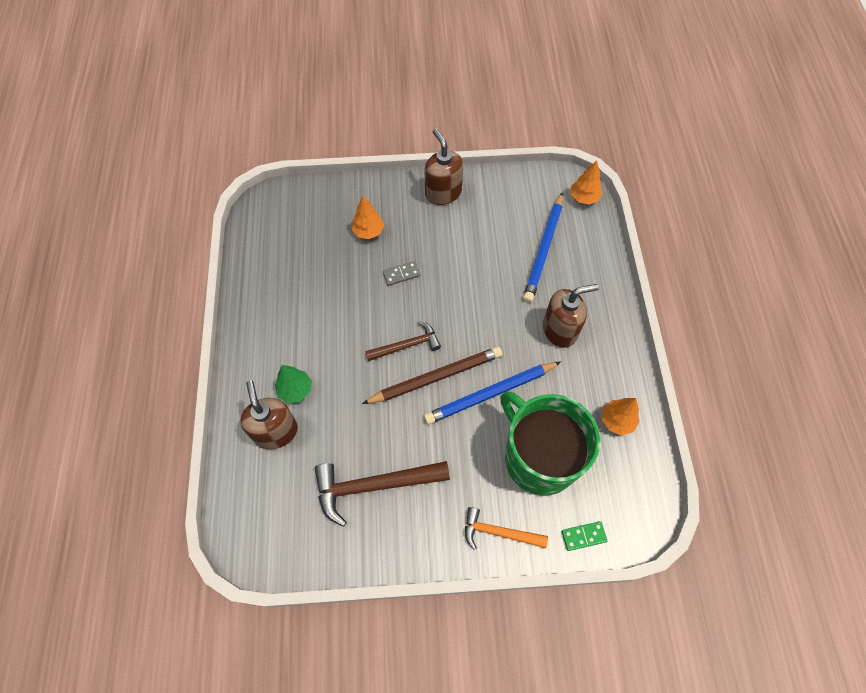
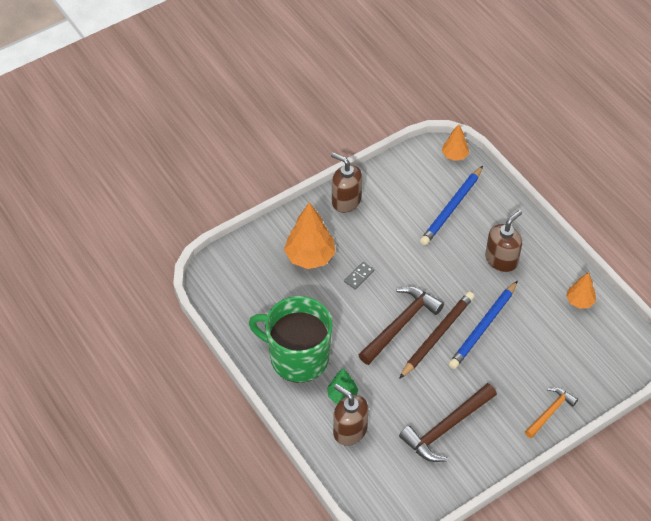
camera: 30 degrees left, 10 degrees down
orange tree [351,196,384,239] -> orange tree [284,202,336,269], size x1.76
brown hammer [365,321,441,361] -> brown hammer [359,286,444,365], size x1.64
orange hammer [465,507,548,550] -> orange hammer turned 150 degrees clockwise [525,387,578,438]
green mug [501,391,600,496] -> green mug moved to [249,296,333,383]
blue pencil [523,193,563,303] -> blue pencil turned 45 degrees clockwise [420,166,483,245]
green domino [562,521,607,551] -> none

